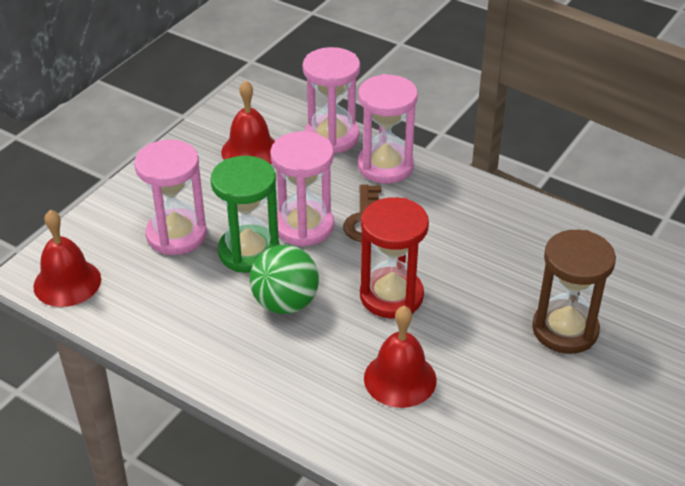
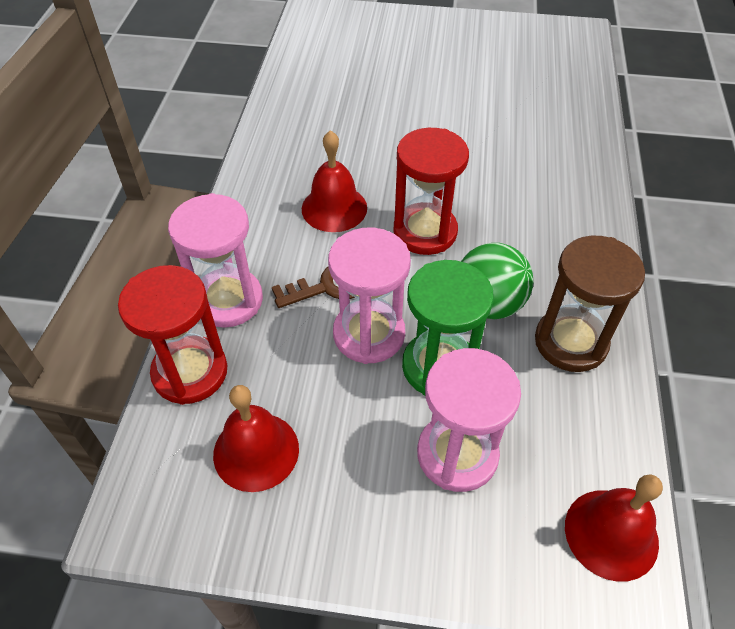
camera: 115 degrees left, 10 degrees up
pink hourglass [303,47,360,154] -> red hourglass [118,265,227,405]
red bell [364,306,437,408] -> red bell moved to [302,130,367,232]
brown hourglass [532,230,616,354] -> brown hourglass moved to [535,235,645,372]

